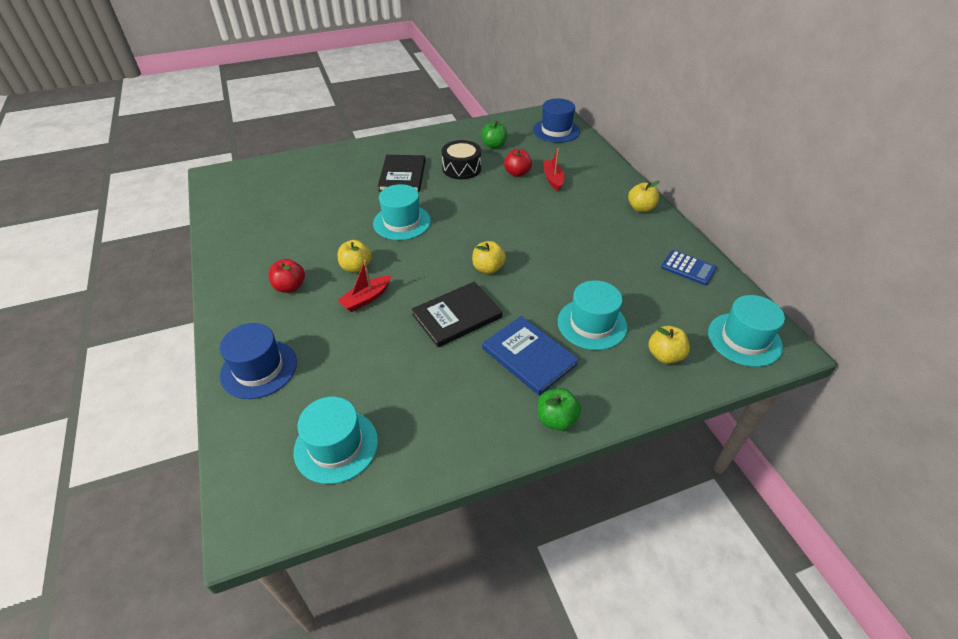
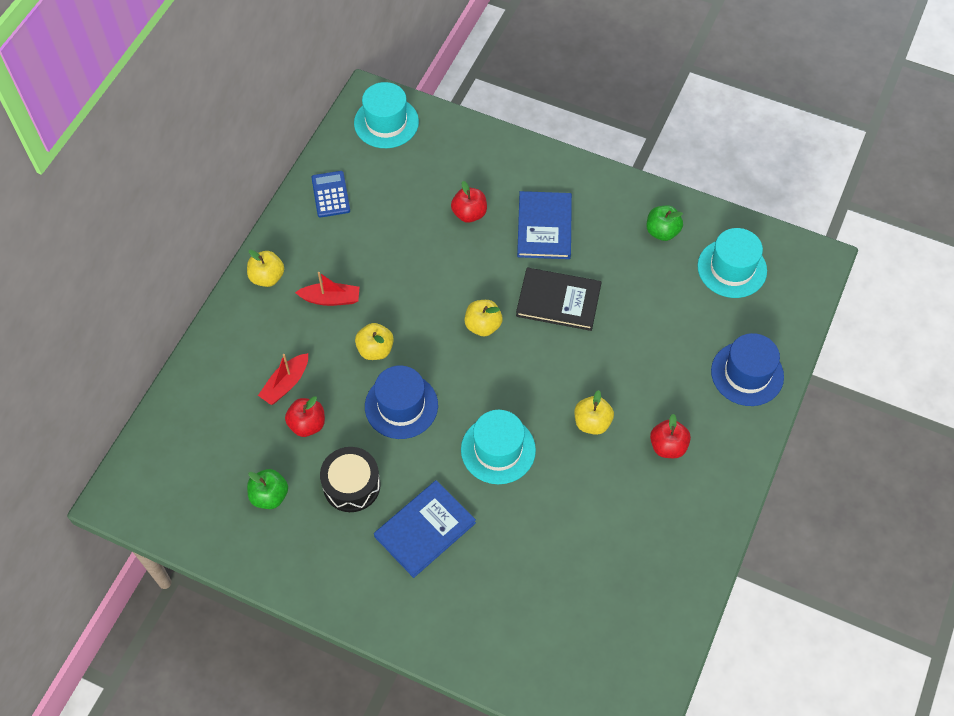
camera: 135 degrees left, 15 degrees up
red boat [337,260,391,312] -> red boat moved to [295,272,359,306]
black book [378,155,425,192] -> blue book [374,480,476,578]
blue hat [533,98,580,143] -> blue hat moved to [365,365,438,439]
green apple [538,388,581,431] -> green apple moved to [647,206,683,241]
turquoise hat [558,280,627,350] -> red apple [451,181,487,223]
yellow apple [649,326,690,364] -> yellow apple moved to [355,323,394,360]

